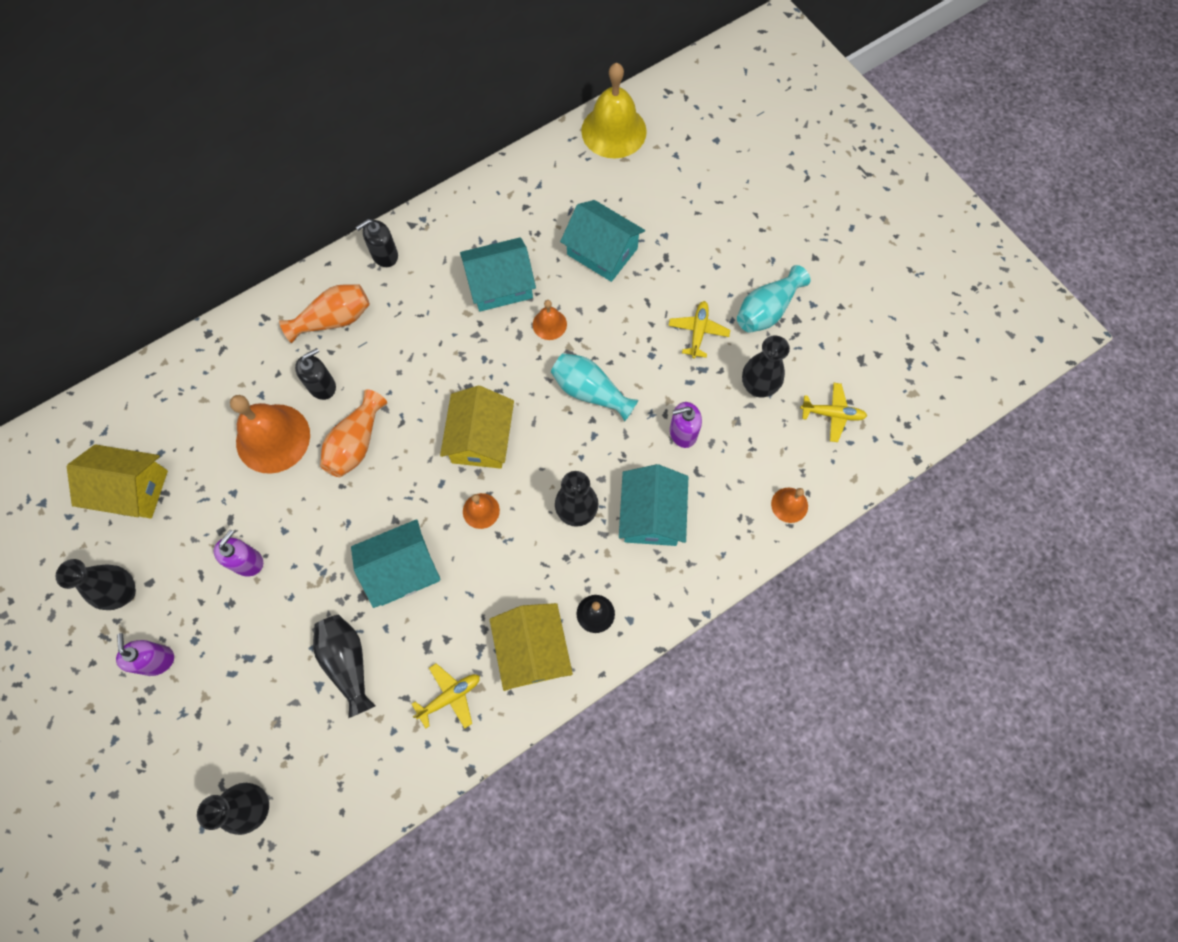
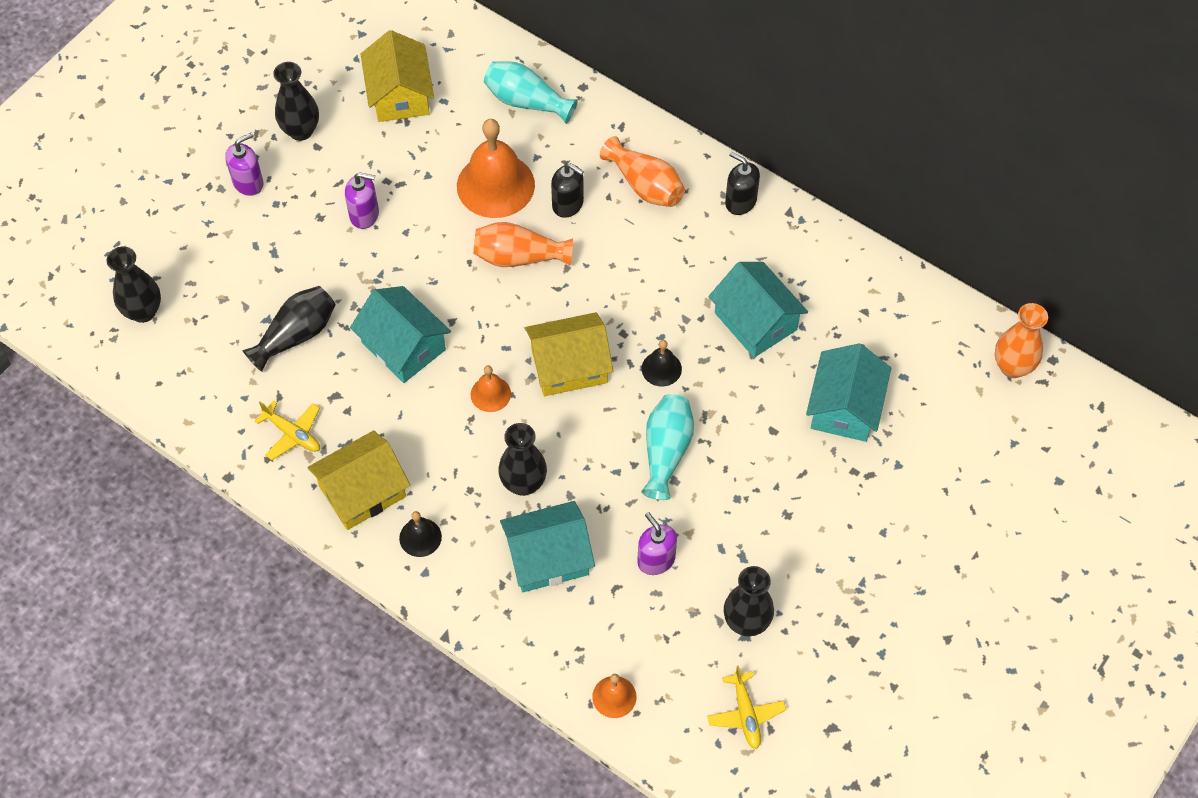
camera: 70 degrees right, 10 degrees down
orange bell [533,300,567,340] -> none
yellow bell [581,63,647,158] -> orange vase [995,303,1048,378]
yellow plane [668,301,730,358] -> none
turquoise vase [737,265,810,333] -> turquoise vase moved to [484,61,578,124]
none -> black bell [642,340,682,386]

